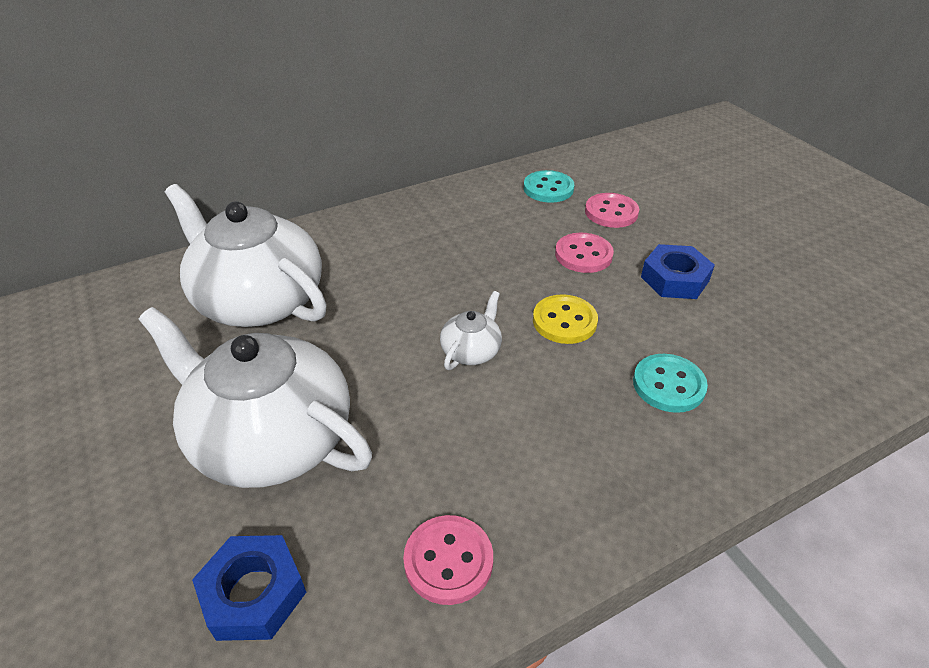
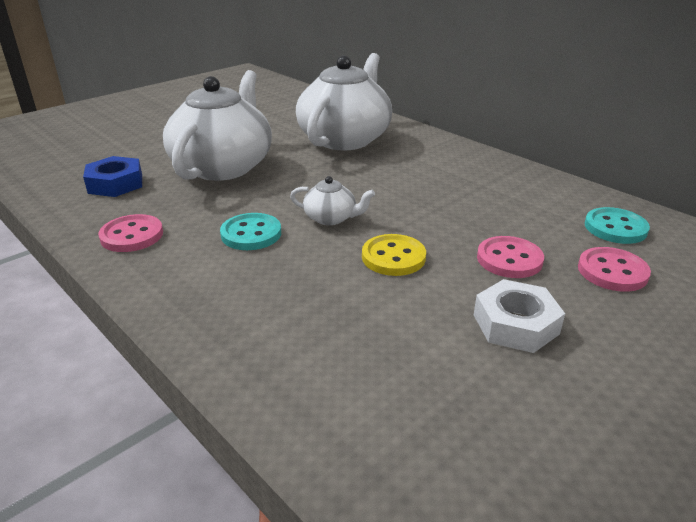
camera: 75 degrees right, 10 degrees down
turquoise button [633,354,708,413] -> turquoise button moved to [220,213,281,250]
blue nut [641,244,715,299] -> white nut [474,279,565,353]

